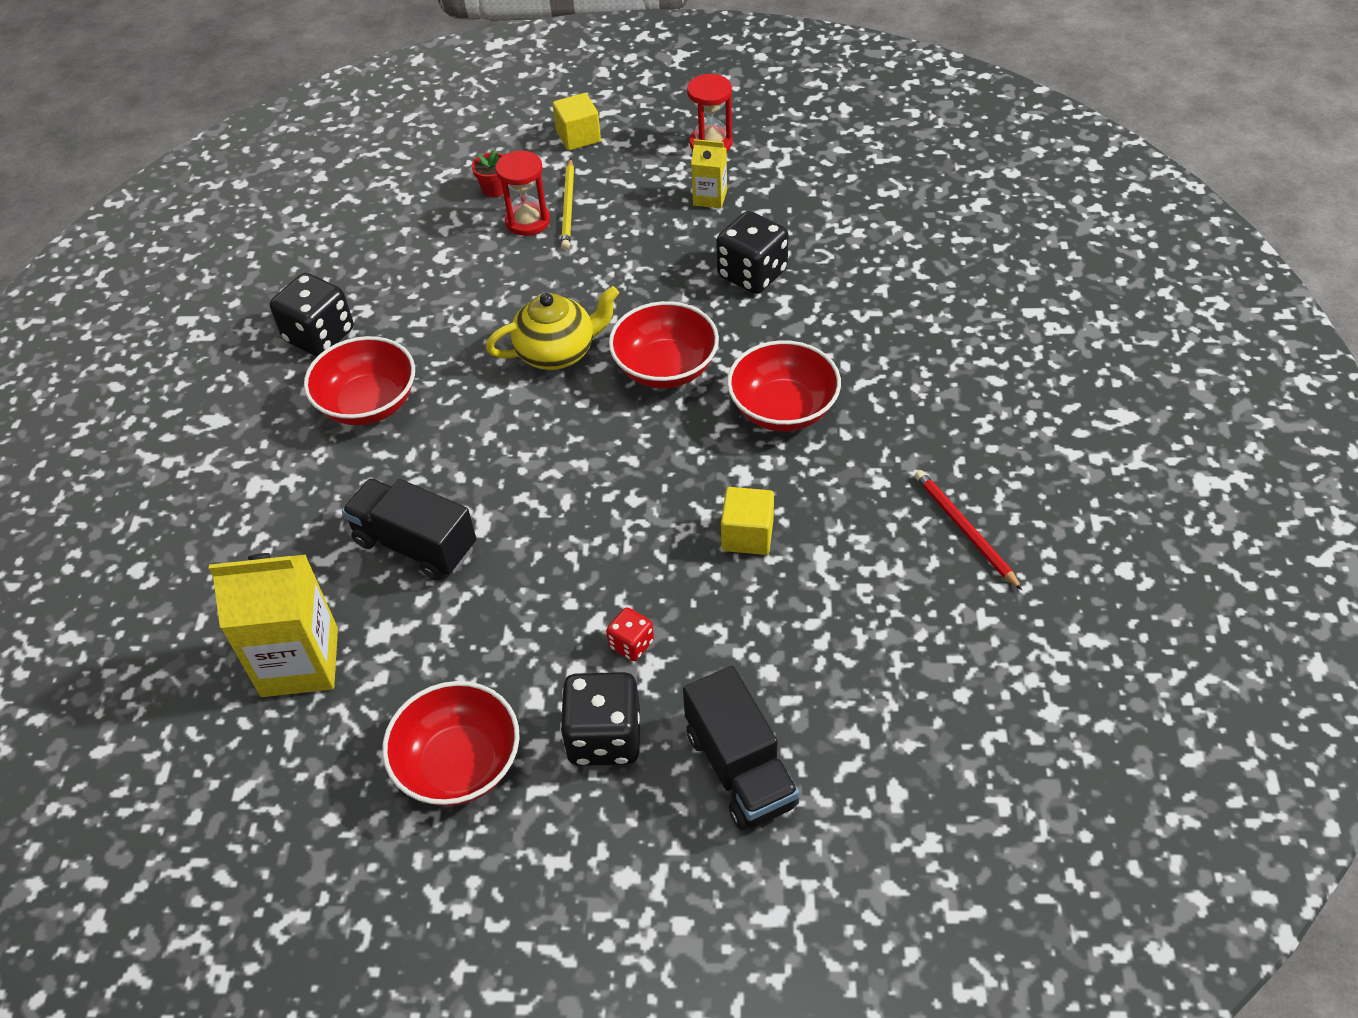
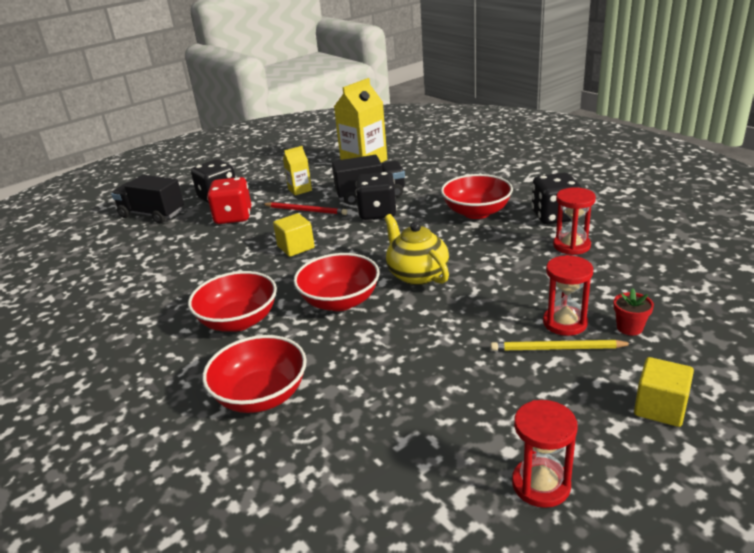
camera: 140 degrees right, 20 degrees down
red bowl [382,681,520,806] -> red bowl moved to [202,335,307,413]
yellow teapot [486,286,619,370] -> yellow teapot turned 120 degrees clockwise [384,214,449,285]
yellow pencil [561,158,574,250] -> yellow pencil turned 45 degrees counterclockwise [491,340,633,351]
red dice [606,607,654,661] -> red dice [207,177,251,224], size x1.91
yellow carton [691,139,727,209] -> yellow carton moved to [283,146,312,195]
black dice [716,211,789,294] -> black dice moved to [356,172,397,220]
yellow cube [721,487,774,555] -> yellow cube moved to [273,213,315,257]
red pencil [915,470,1022,590] -> red pencil moved to [263,202,347,215]
none -> red hourglass [553,187,596,255]

